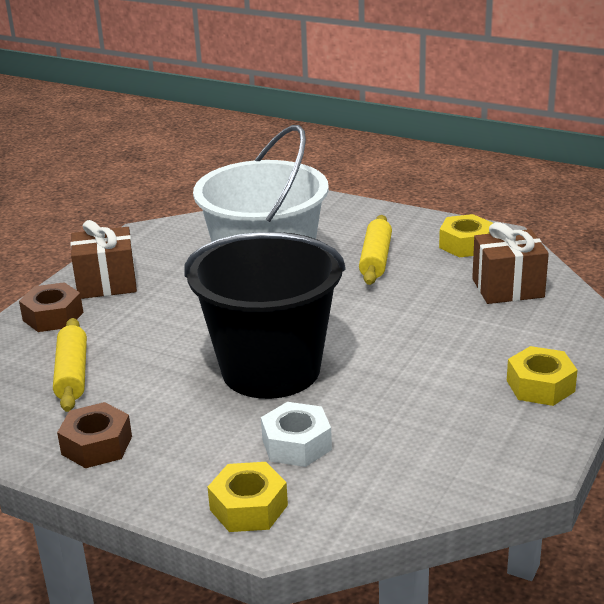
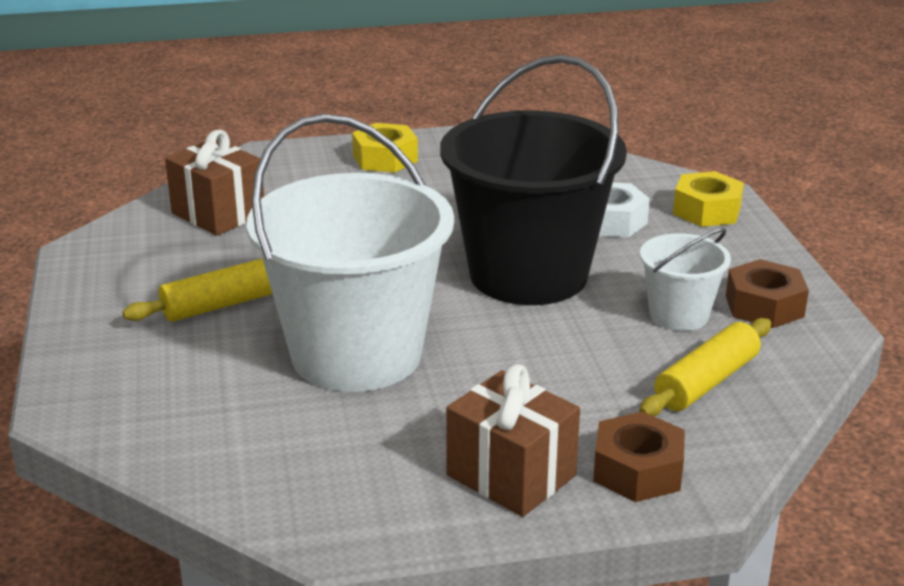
camera: 130 degrees left, 0 degrees up
yellow nut [439,214,493,258] -> none
none -> white bucket [640,228,731,331]

